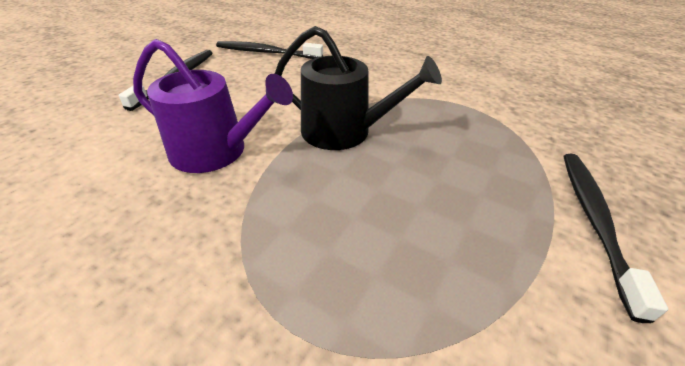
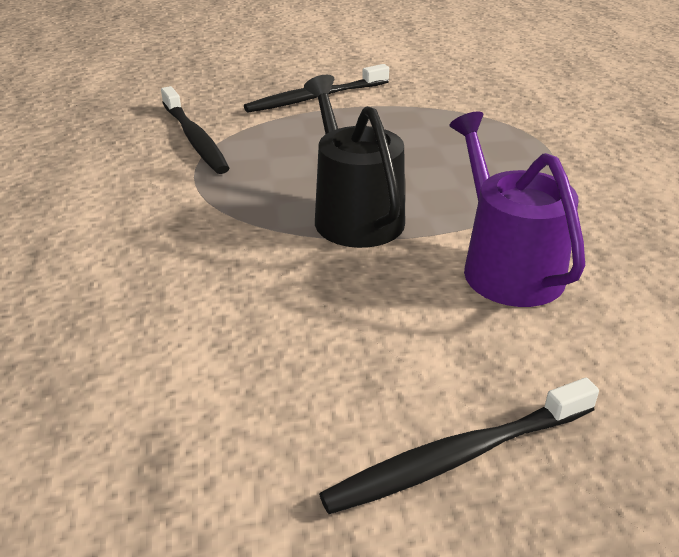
camera: 130 degrees left, 5 degrees down
black toothbrush [216,41,323,59] -> black toothbrush moved to [161,86,230,174]

